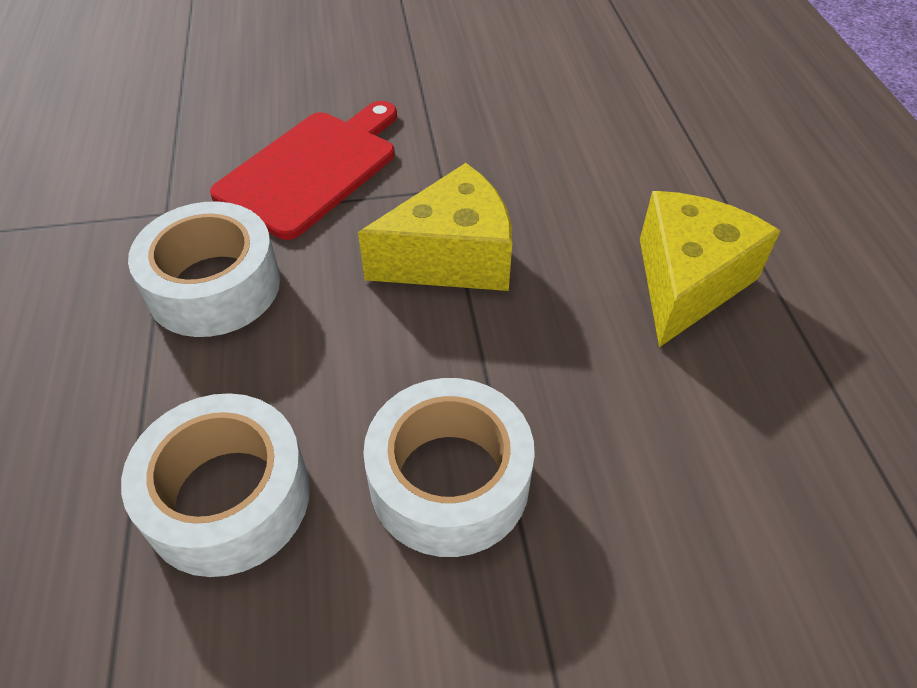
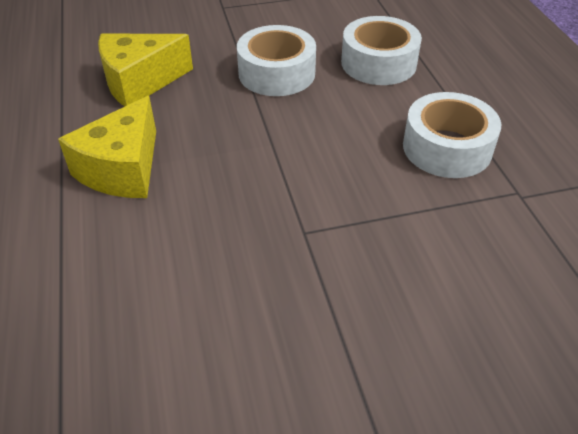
camera: 175 degrees right, 5 degrees down
red cutting board [210,101,397,240] -> none
yellow cheese [358,163,512,291] -> yellow cheese moved to [98,34,193,106]

